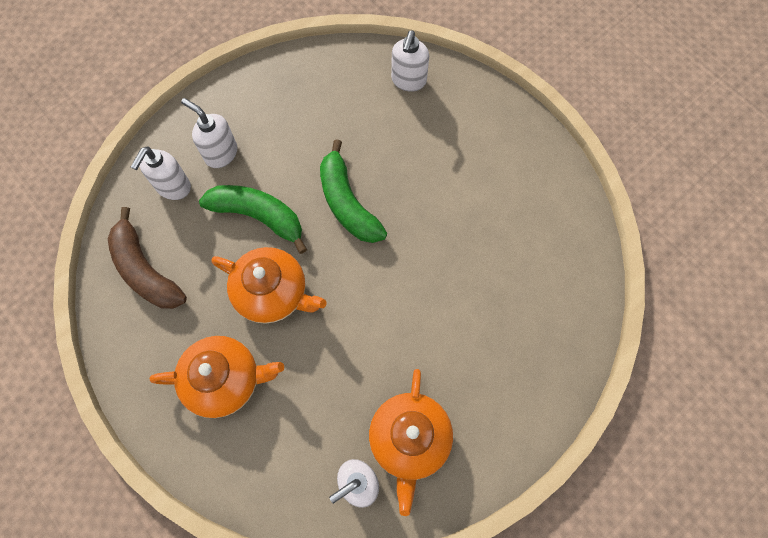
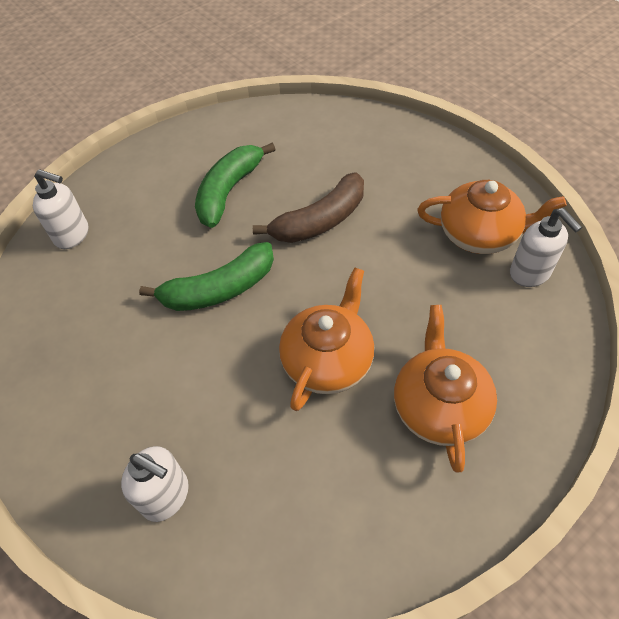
camera: 85 degrees left, 15 degrees down
brown banana [108,207,187,309] -> brown banana moved to [253,172,364,243]
white soap dispenser [181,98,237,168] -> none
green banana [199,185,307,254] -> green banana moved to [195,143,276,228]

